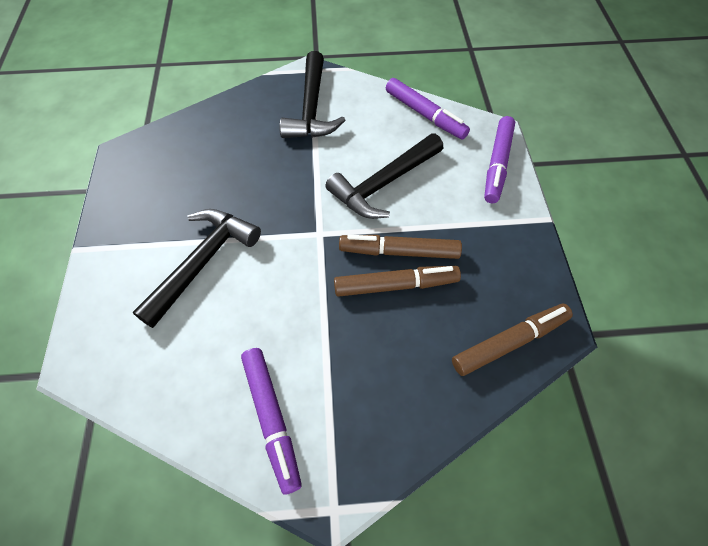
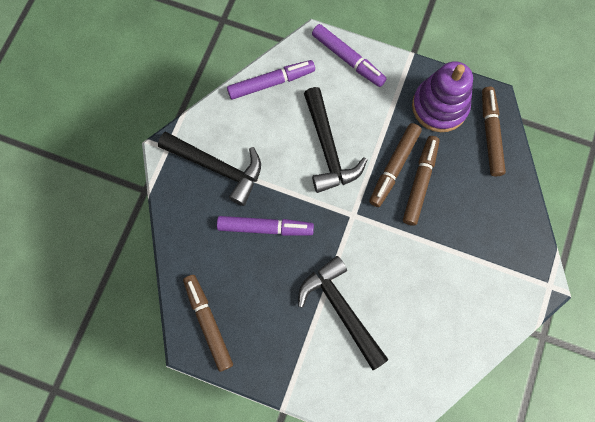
camera: 65 degrees left, 15 degrees up
purple marker [241,348,302,495] -> purple marker moved to [217,216,314,236]
none -> brown marker [183,275,233,372]
none -> purple stacking toy [412,61,473,132]

